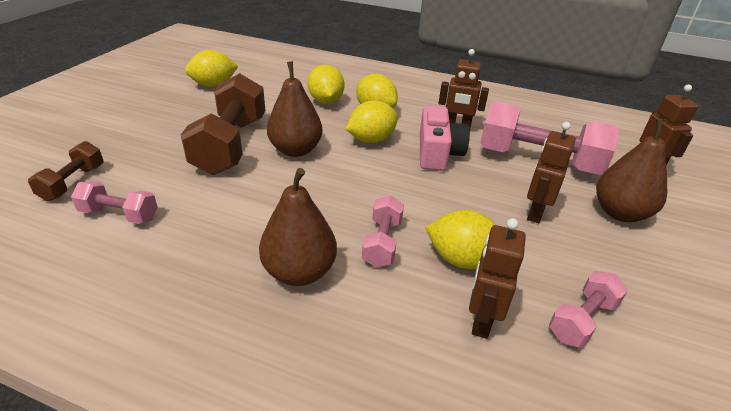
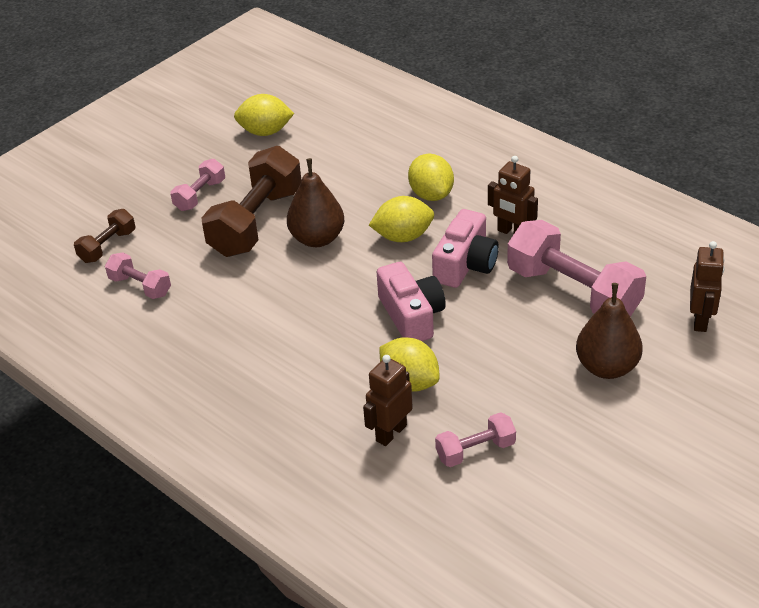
camera: 25 degrees right, 5 degrees up
brown pear [259,168,337,286] -> none
yellow lemon [307,65,344,104] -> none
pink dumbbell [362,195,404,268] -> pink dumbbell moved to [170,159,225,211]
brown robot [527,122,576,223] -> none
none -> pink camera [377,262,446,341]

